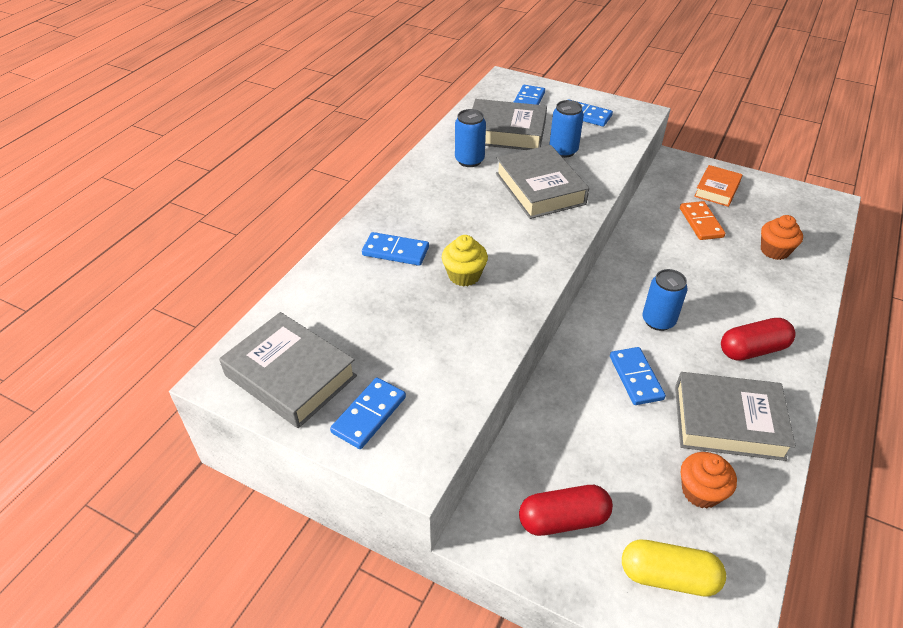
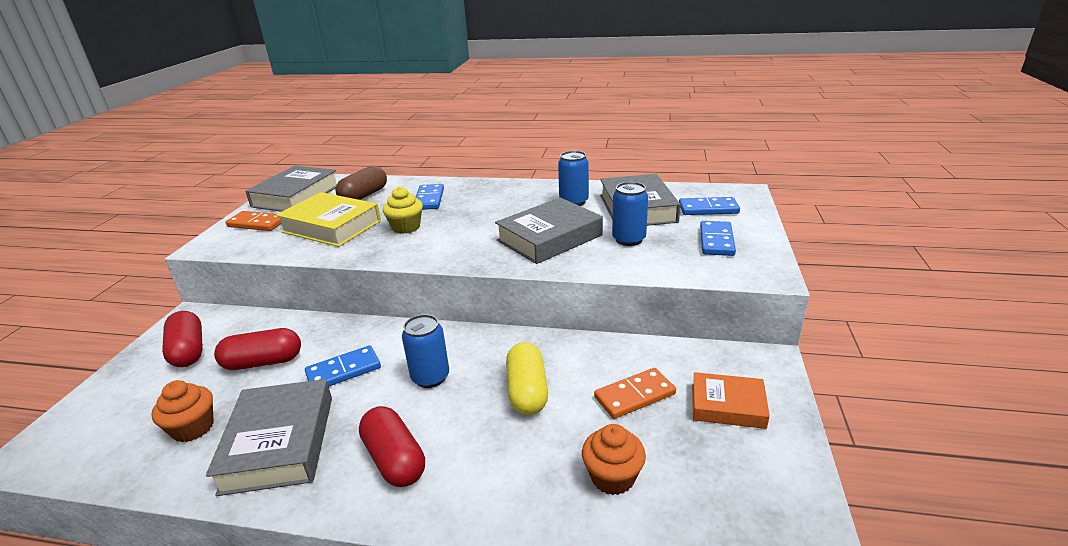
camera: 75 degrees right, 15 degrees down
blue domino [330,378,406,449] -> orange domino [226,211,281,231]
yellow capsule [622,540,726,597] -> yellow capsule moved to [506,342,548,415]
none -> red capsule [214,328,301,370]
none -> yellow book [276,192,381,247]
none -> brown capsule [336,166,387,200]

